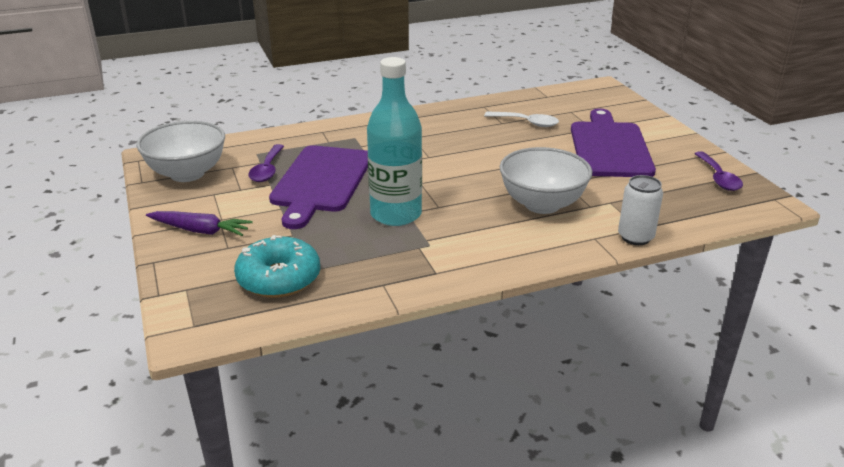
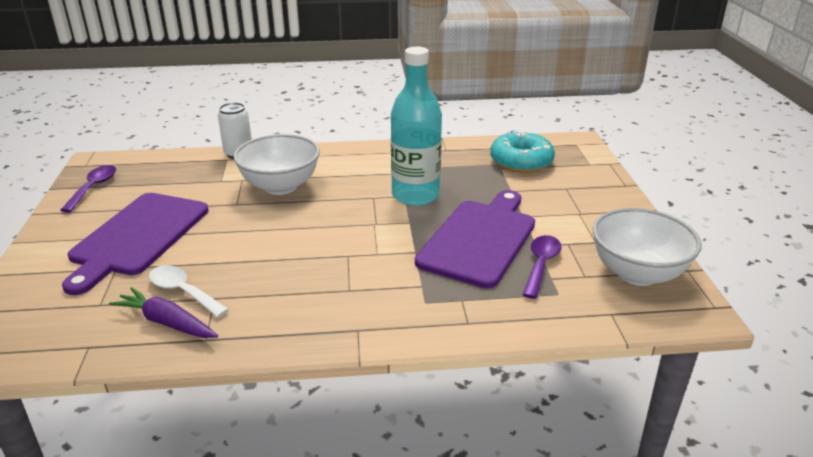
camera: 165 degrees left, 0 degrees up
purple carrot [146,211,253,236] -> purple carrot moved to [109,287,218,338]

